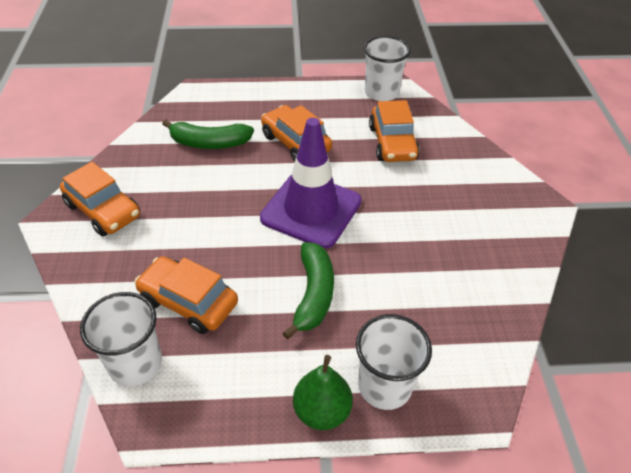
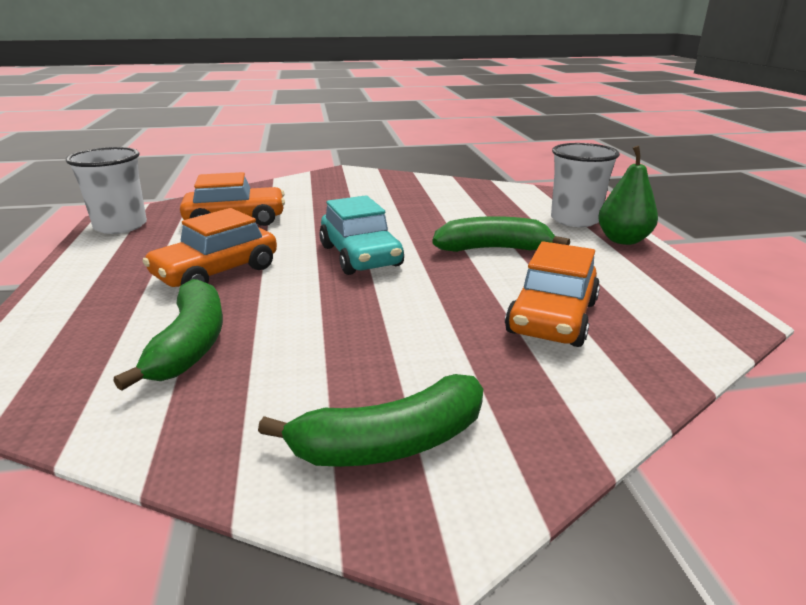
camera: 95 degrees left, 20 degrees down
orange car [60,162,140,236] -> green banana [258,374,483,467]
white cup [80,292,162,386] -> none
purple traffic cone [260,118,361,249] -> turquoise car [319,195,404,275]

